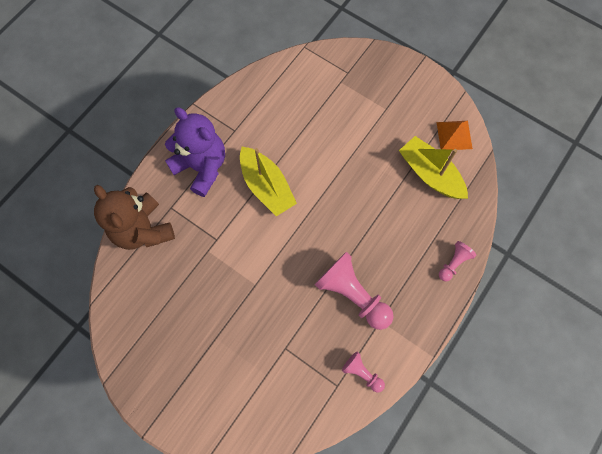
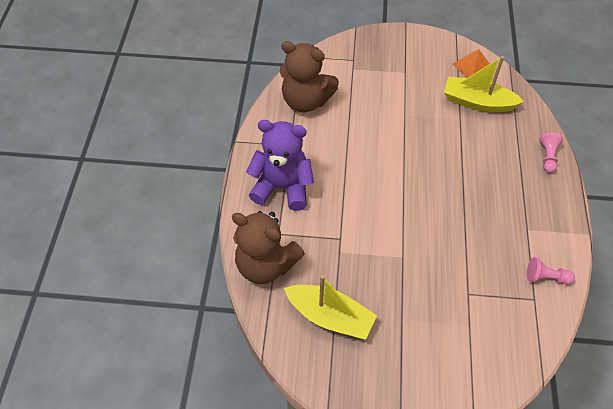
camera: 30 degrees left, 15 degrees down
yellow boat [240,147,297,216] -> yellow boat moved to [284,275,377,340]
pink pawn [315,252,394,330] -> none
none -> brown teddy bear [280,41,339,112]

